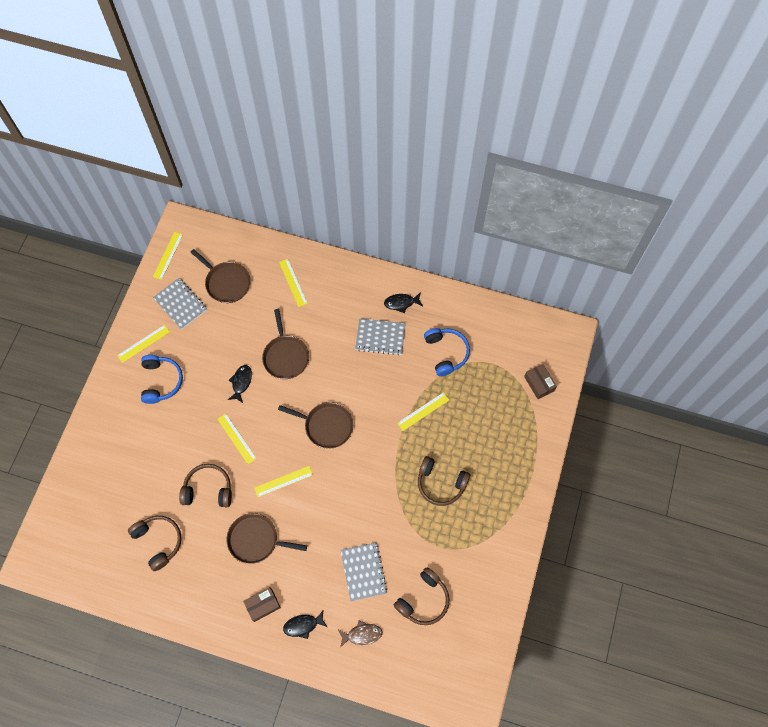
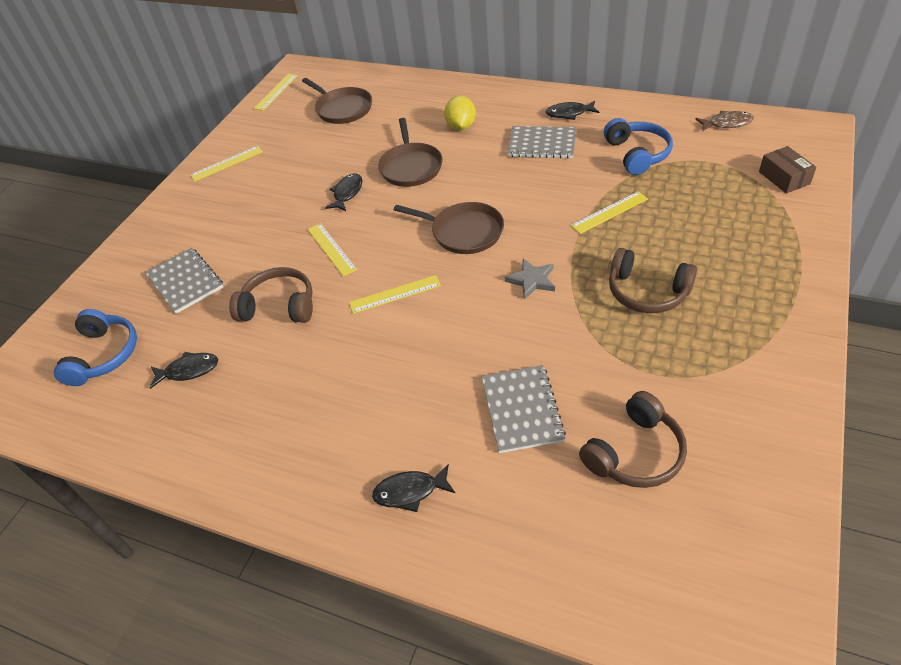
camera: 10 degrees right, 20 degrees down
brown headphones [128,516,182,571] -> black fish [150,352,218,389]
blue headphones [141,355,183,404] -> blue headphones moved to [54,309,137,386]
grey notebook [153,278,207,330] -> grey notebook moved to [145,248,223,314]
brown pan [226,513,307,564] -> none
brown box [243,587,281,622] -> none
yellow ruler [279,259,308,307] -> none
brown fish [338,621,382,648] -> brown fish moved to [695,111,754,132]
none -> yellow lemon [444,96,476,130]
none -> grey star [505,259,555,300]

